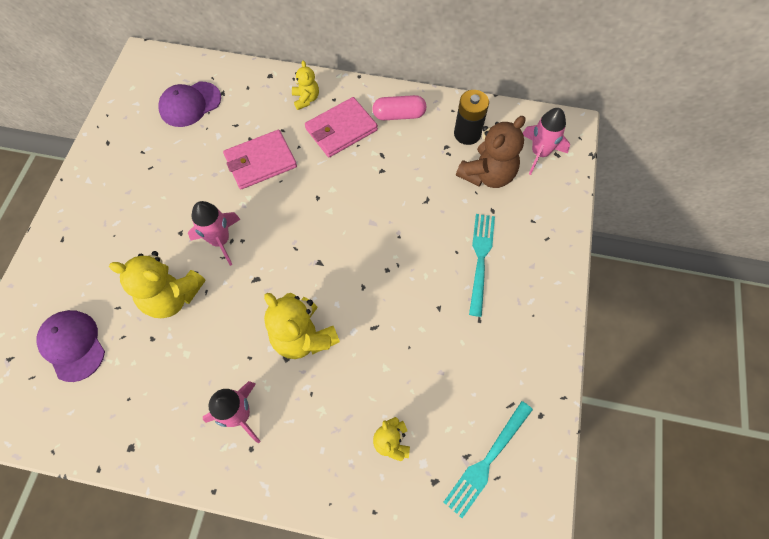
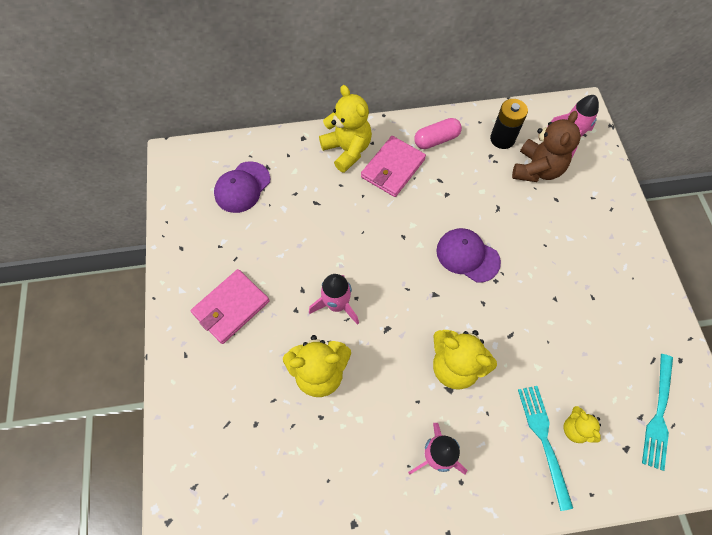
camera: 20 degrees left, 0 degrees up
purple cap [36,310,105,382] -> purple cap moved to [436,228,501,283]
pink wallet [223,130,297,189] -> pink wallet moved to [191,269,270,344]
yellow teddy bear [292,61,319,110] -> yellow teddy bear [319,85,372,173], size x1.81
turquoise fork [469,214,495,317] -> turquoise fork moved to [518,386,573,511]

